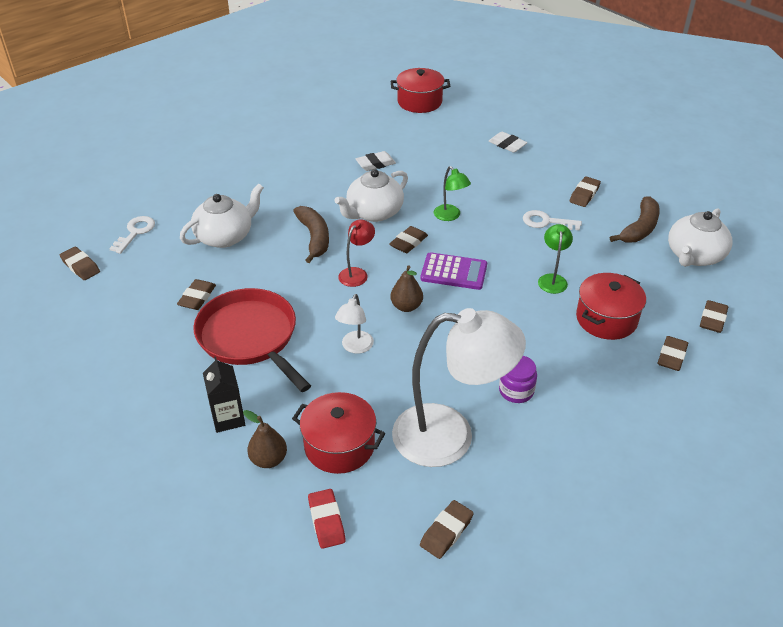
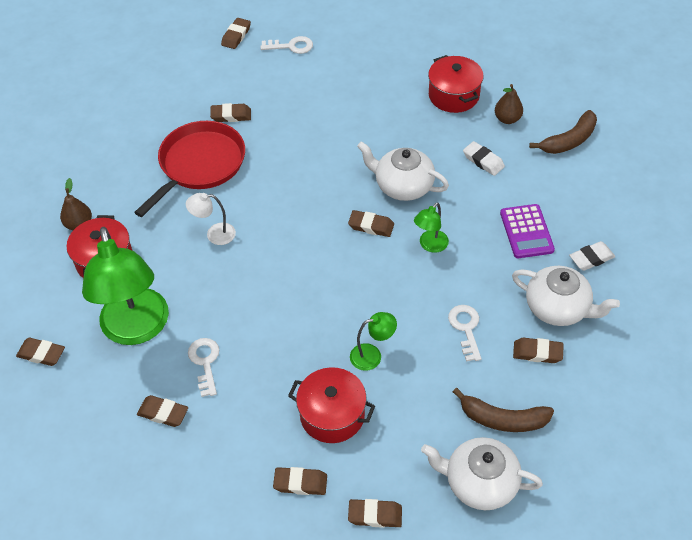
camera: 70 degrees right, 10 degrees up
white teapot [180,184,264,248] -> white teapot moved to [512,266,620,326]
black carton [203,357,245,433] -> none
brown banana [293,206,329,263] -> brown banana moved to [529,110,597,154]
red eraser [308,489,346,549] -> none
red lamp [338,219,375,287] -> none
red pot [391,68,450,113] -> red pot moved to [428,55,484,113]
brown pear [391,265,423,312] -> brown pear moved to [495,84,523,124]
white lamp [392,308,526,467] -> green lamp [82,227,169,345]
purple calculator [420,252,487,290] -> purple calculator moved to [500,204,555,258]
white eraser [488,132,528,153] -> white eraser turned 45 degrees clockwise [569,241,615,271]
purple jar [499,356,537,403] -> white key [188,338,219,397]
none -> brown eraser [137,395,188,427]

